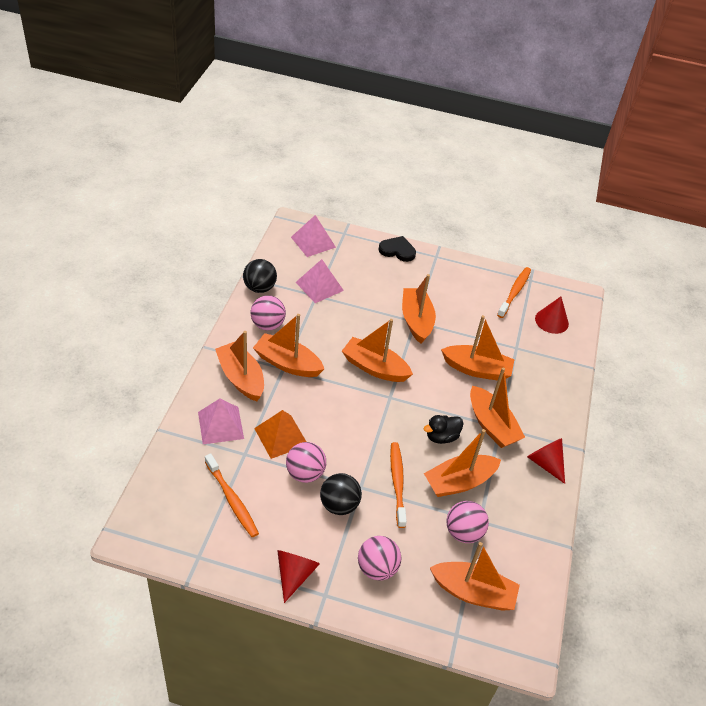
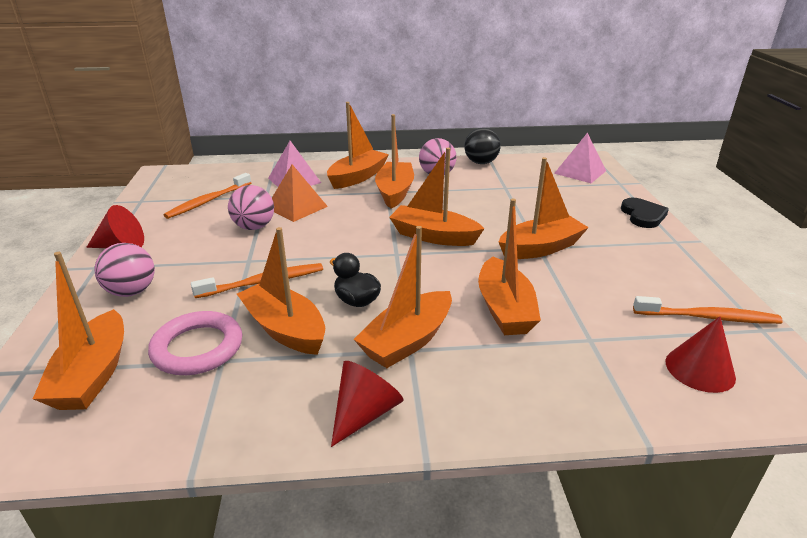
camera: 75 degrees right, 15 degrees down
pink pyramid [296,259,344,303] -> none
black ball [320,473,362,515] -> none
orange boat [342,319,413,382] -> orange boat turned 75 degrees counterclockwise [389,148,484,246]
pink ball [447,501,489,543] -> pink ring [148,311,242,375]

